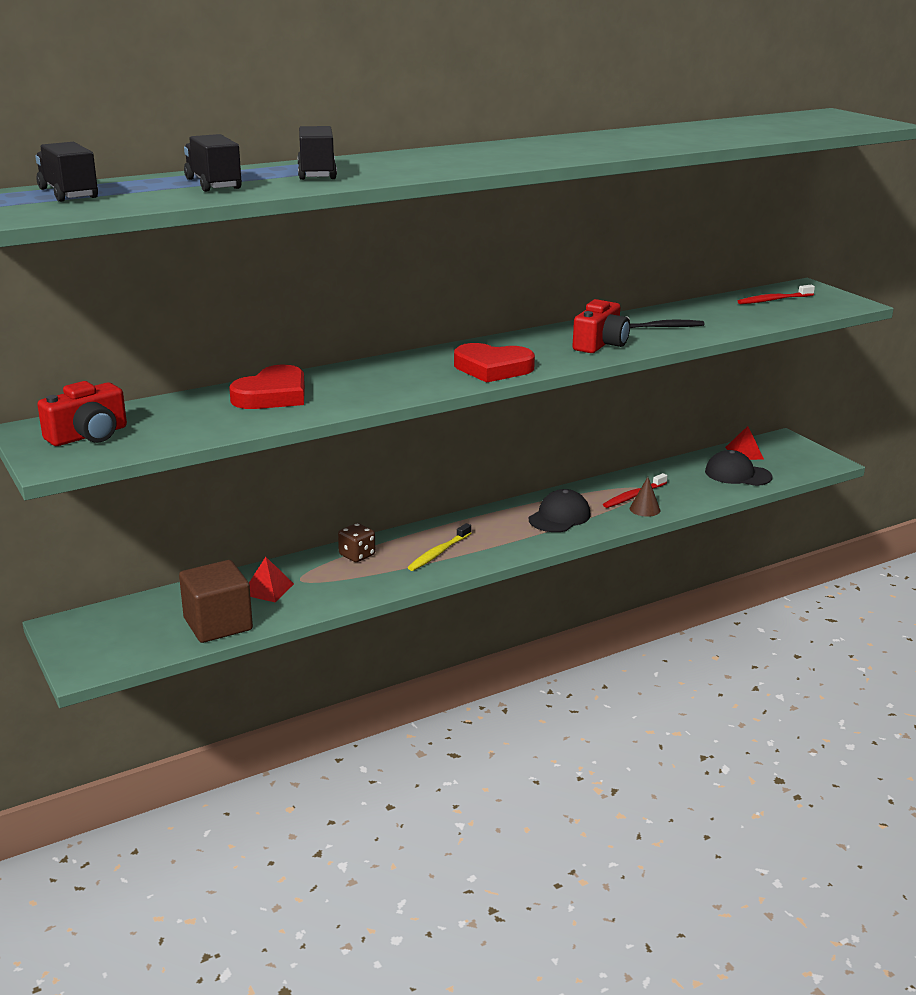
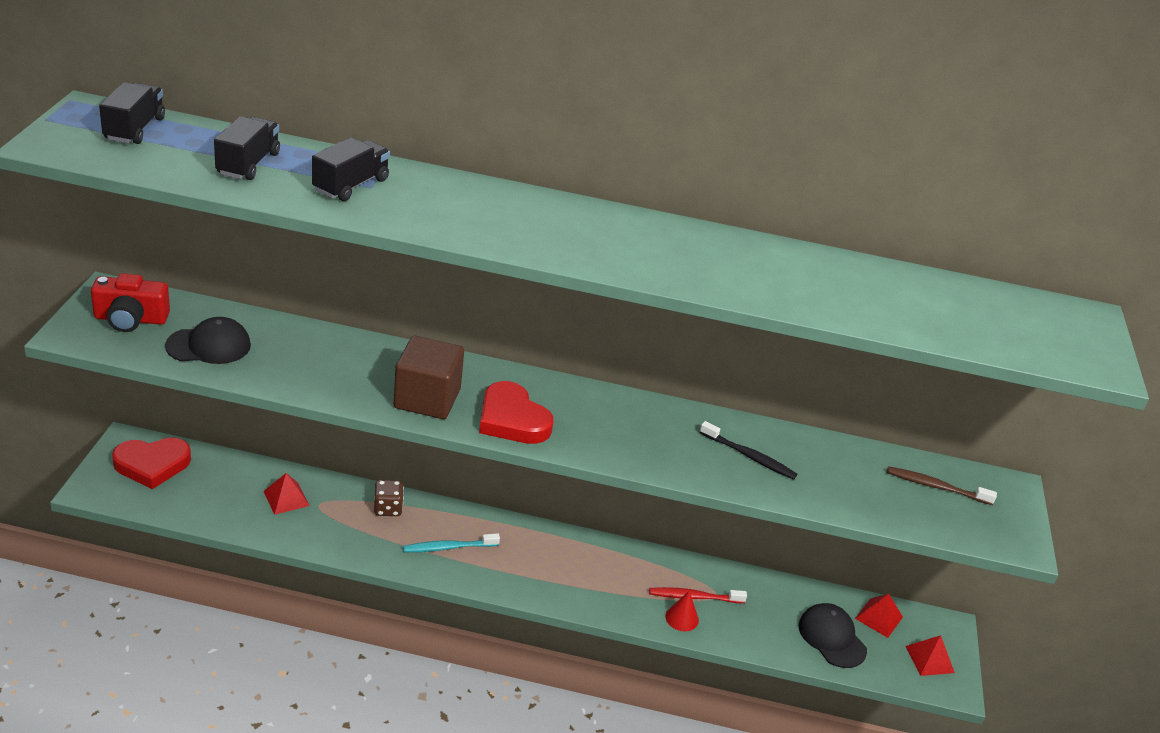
camera: 35 degrees right, 10 degrees up
brown cube [179,560,253,643] -> brown cube moved to [394,336,464,419]
red heart [229,365,305,409] -> red heart moved to [112,437,191,489]
yellow toothbrush [408,523,471,571] -> turquoise toothbrush [403,533,500,552]
black cap [529,489,591,532] -> black cap moved to [165,317,251,364]
red camera [573,299,630,353] -> none
brown cone [630,477,660,517] -> red cone [665,591,699,631]
red toothbrush [738,285,815,304] -> brown toothbrush [887,466,997,505]
none -> red pyramid [905,635,955,676]

